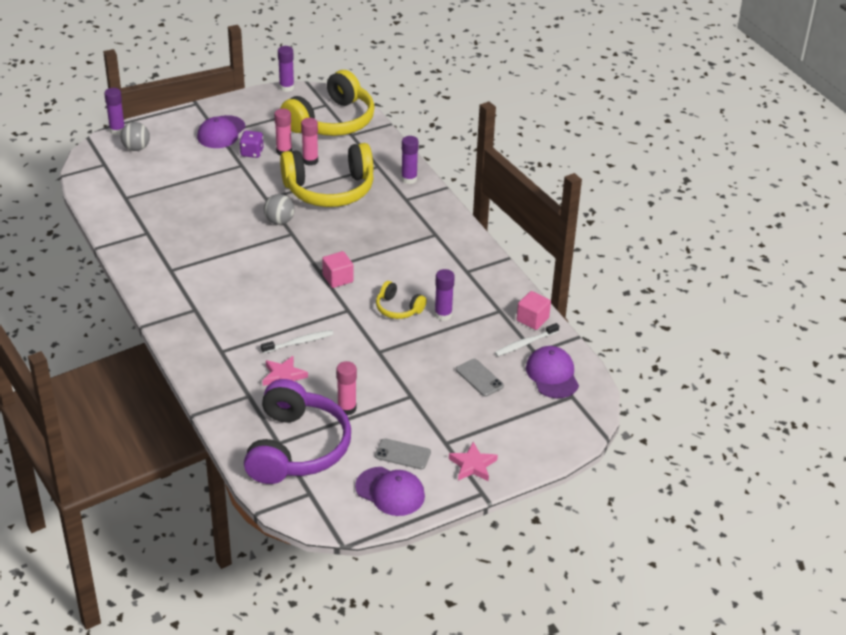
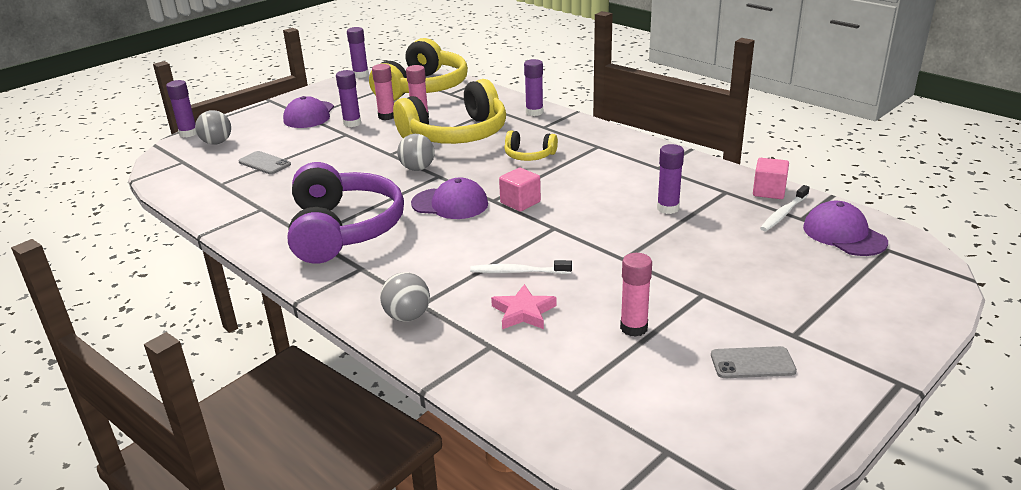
camera: 15 degrees left, 10 degrees down
purple dice [239,131,264,158] -> purple glue stick [336,70,361,127]
purple headphones [244,379,351,484] -> purple headphones moved to [288,162,404,264]
white toothbrush [261,330,333,353] -> white toothbrush turned 135 degrees counterclockwise [470,260,572,274]
purple cap [355,467,425,516] -> purple cap moved to [411,178,488,219]
yellow headphones [376,281,427,319] -> yellow headphones moved to [504,130,558,161]
pink star [449,442,498,481] -> none
grey phone [456,359,504,397] -> grey phone moved to [238,151,291,174]
none -> grey ball [380,272,430,322]

